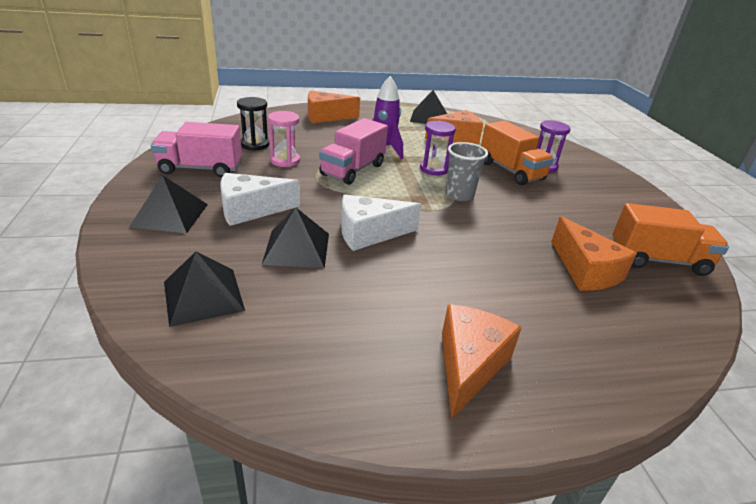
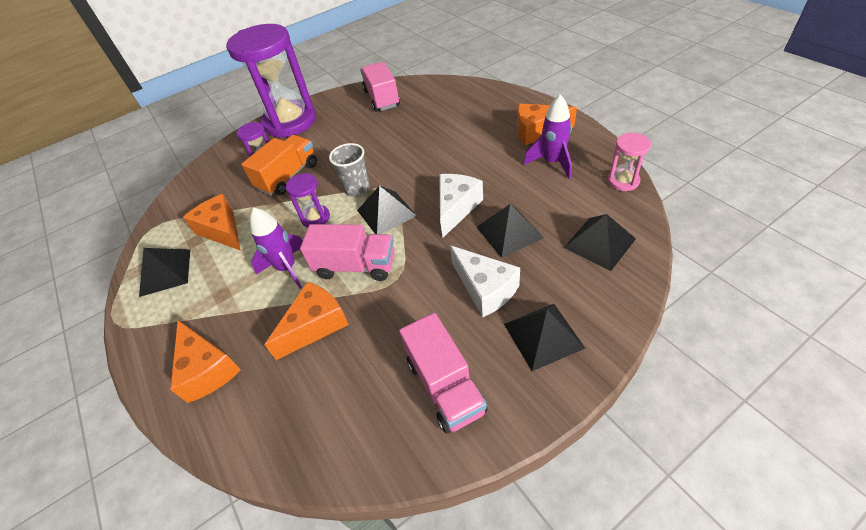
camera: 105 degrees left, 15 degrees up
black hourglass [237,97,269,151] -> none
pink hourglass [268,111,300,167] -> pink hourglass moved to [608,133,651,191]
white cheese [341,194,422,251] -> white cheese turned 120 degrees counterclockwise [439,174,483,237]
orange cheese [551,216,637,291] -> orange cheese moved to [265,281,349,360]
orange truck [612,203,729,276] -> pink truck [360,62,400,112]
none -> purple hourglass [226,24,316,138]
none -> black pyramid [357,186,417,234]
none -> purple rocket [524,95,572,179]

